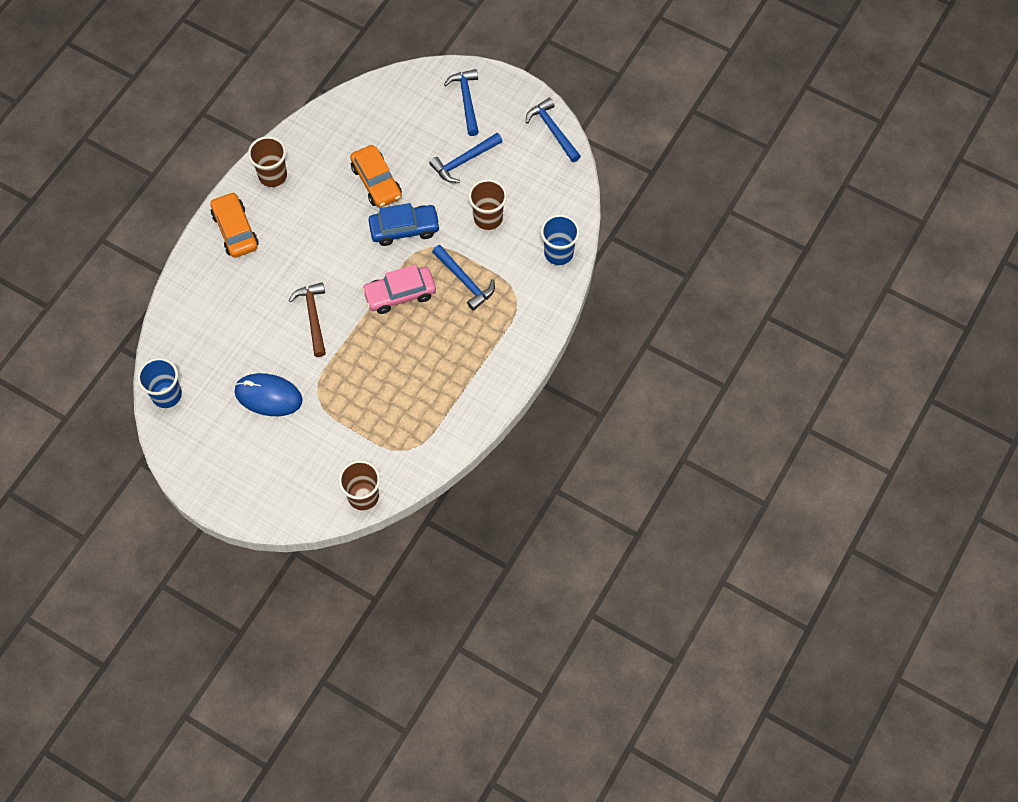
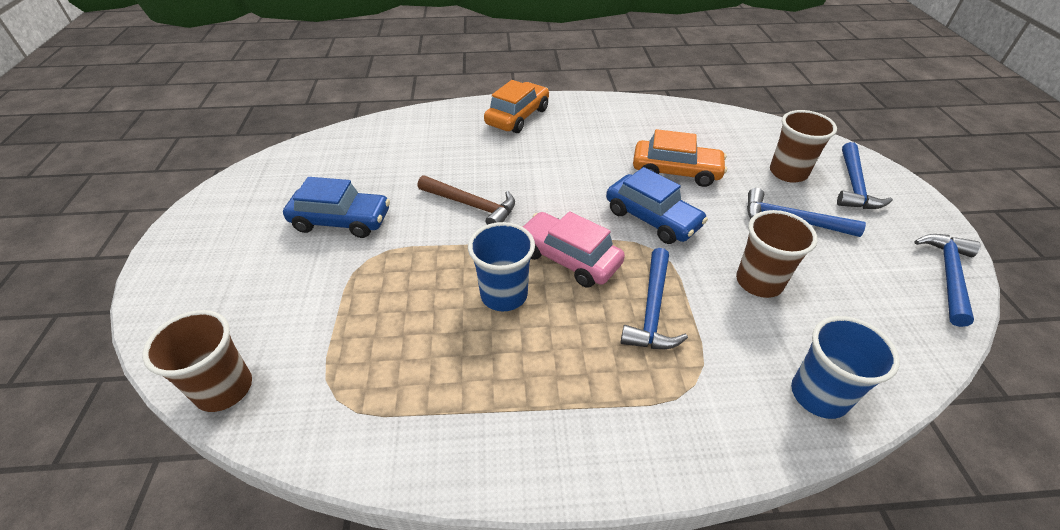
camera: 55 degrees right, 20 degrees down
blue cup [137,358,182,408] -> blue cup moved to [468,222,535,312]
blue mouse [234,373,303,416] -> blue car [283,177,390,238]
brown cup [248,136,287,187] -> brown cup moved to [770,110,837,183]
brown hammer [288,282,326,357] -> brown hammer turned 75 degrees clockwise [418,175,515,225]
orange car [350,145,402,208] -> orange car turned 105 degrees counterclockwise [633,129,727,187]
blue hammer [444,69,479,136] -> blue hammer turned 150 degrees clockwise [837,142,893,209]

